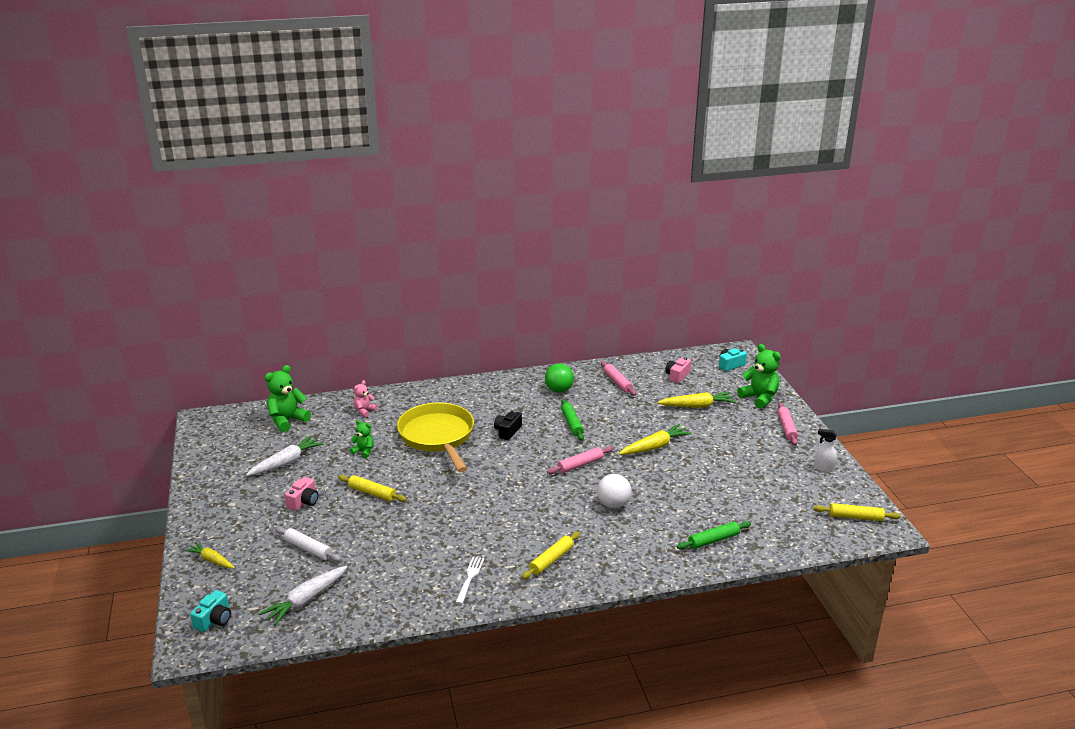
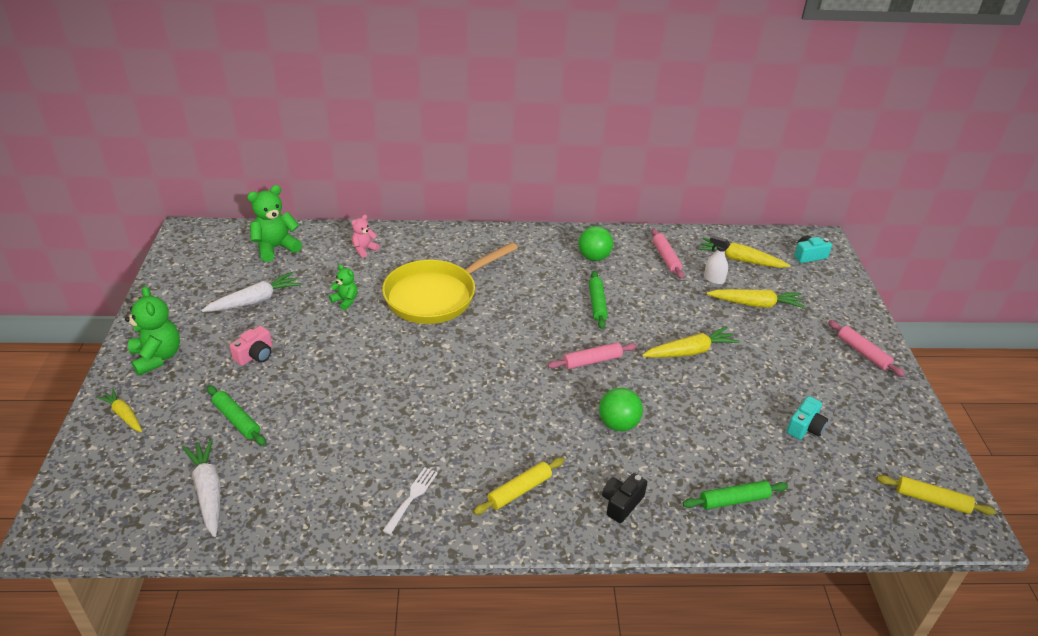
camera: 10 degrees right, 10 degrees up
turquoise camera [190,590,231,632] -> turquoise camera moved to [787,396,828,440]
white carrot [259,565,347,626] -> white carrot turned 105 degrees clockwise [182,438,221,537]
white rolling pin [275,527,341,562] -> green rolling pin [207,385,266,446]
yellow rolling pin [338,475,407,502] -> none
yellow pan [397,402,474,472] -> yellow pan turned 120 degrees counterclockwise [382,242,518,324]
black camera [494,410,522,440] -> black camera moved to [602,473,647,523]
white ball [597,474,632,508] -> green ball [599,388,643,431]
pink camera [665,357,691,383] -> yellow carrot [698,238,790,268]
green teddy bear [737,344,781,409] -> green teddy bear moved to [125,286,180,376]
pink rolling pin [777,403,798,446] -> pink rolling pin turned 45 degrees counterclockwise [828,320,905,377]
white spray bottle [814,429,837,472] -> white spray bottle moved to [704,235,730,284]

